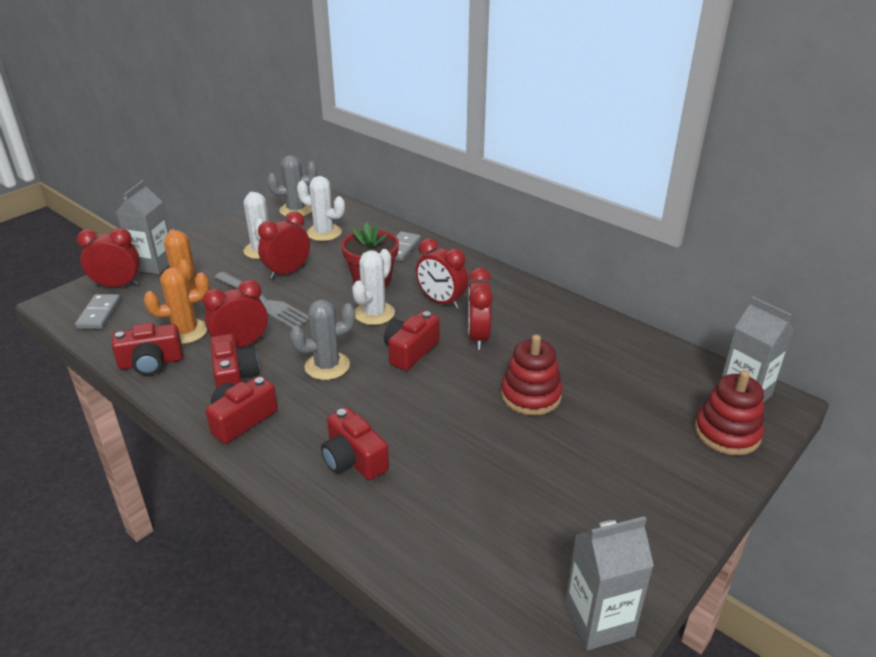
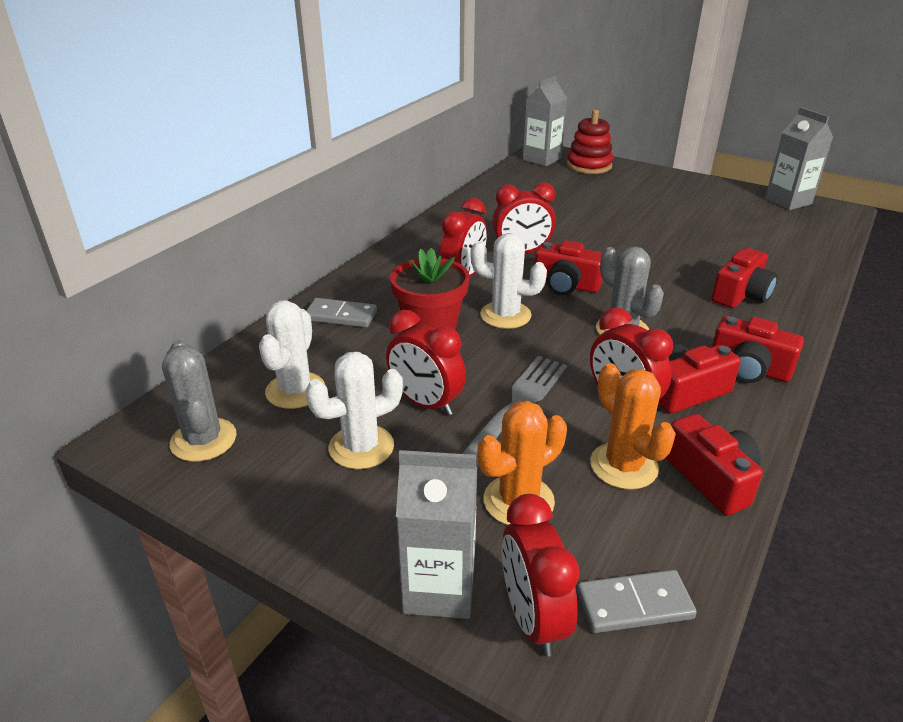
camera: 100 degrees left, 0 degrees up
red stacking toy [501,335,563,416] -> none

